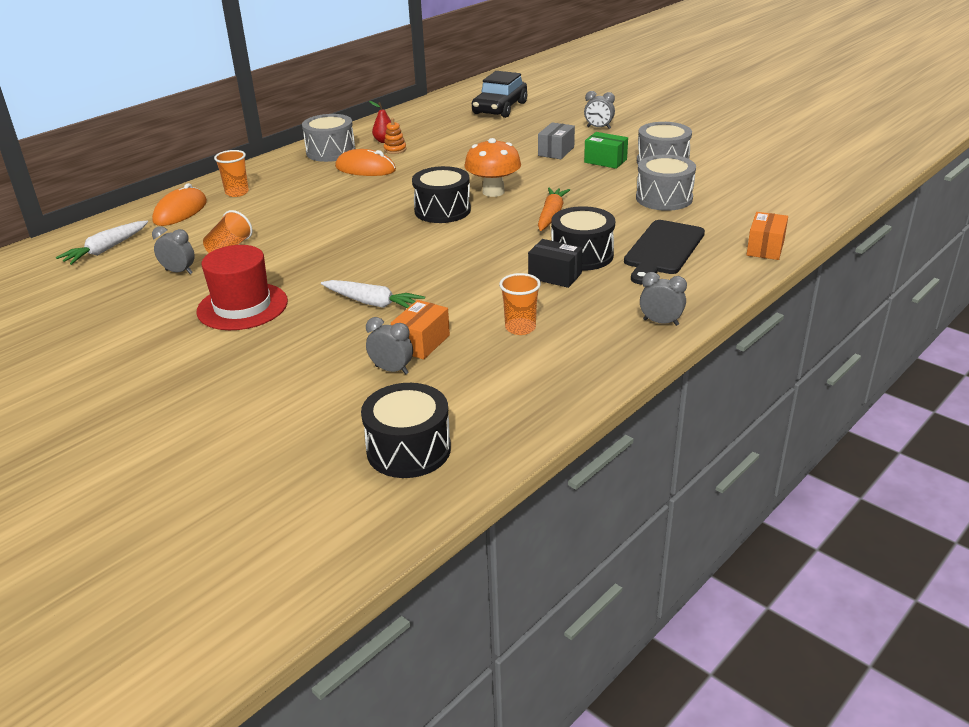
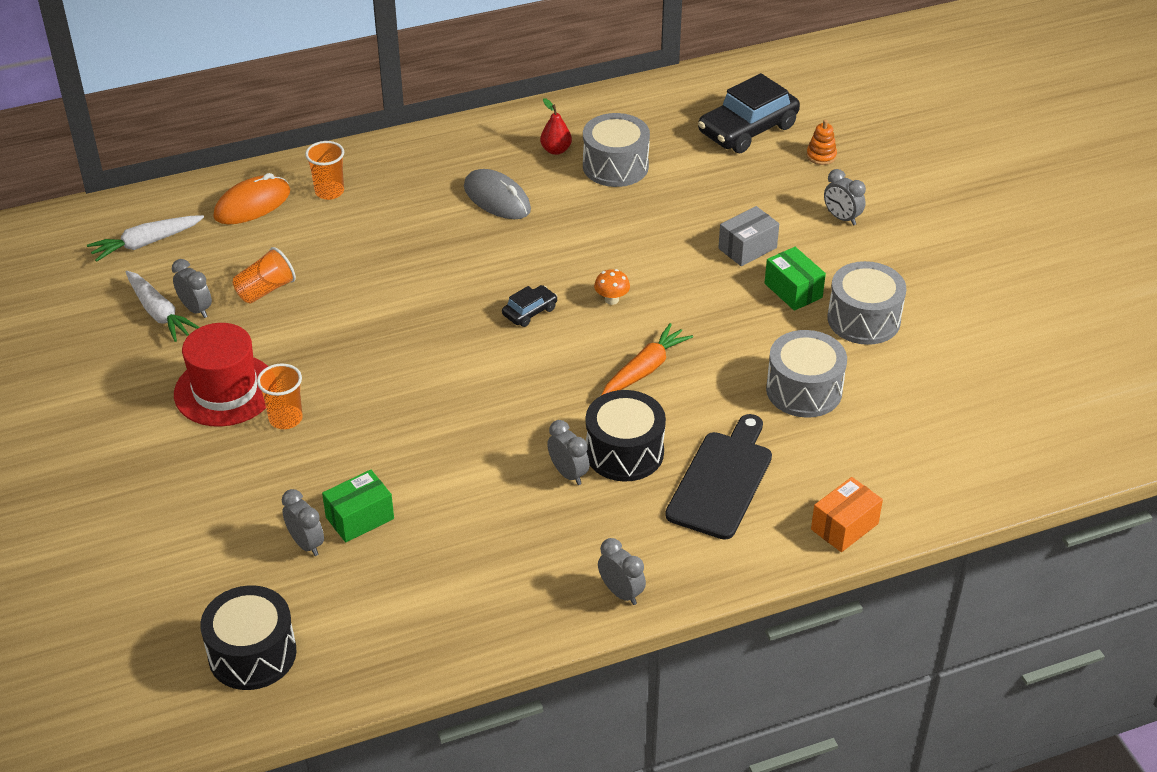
camera: 25 degrees right, 10 degrees up
grey drum [302,114,355,162] -> grey drum moved to [583,113,650,187]
white carrot [321,280,425,308] -> white carrot moved to [126,271,200,342]
orange mouse [335,149,396,176] -> grey mouse [464,169,531,219]
orange stacking toy [384,118,406,154] -> orange stacking toy moved to [806,120,837,165]
orange box [391,300,450,360] -> green box [322,470,394,543]
black drum [412,166,471,223] -> black car [502,285,557,327]
orange mushroom [464,138,521,197] -> orange mushroom [594,269,630,305], size x0.48
orange cup [499,273,541,335] -> orange cup moved to [257,364,303,429]
black box [528,239,583,288] -> grey clock [547,420,590,485]
black cutting board [624,220,705,284] -> black cutting board turned 150 degrees clockwise [665,414,772,540]

